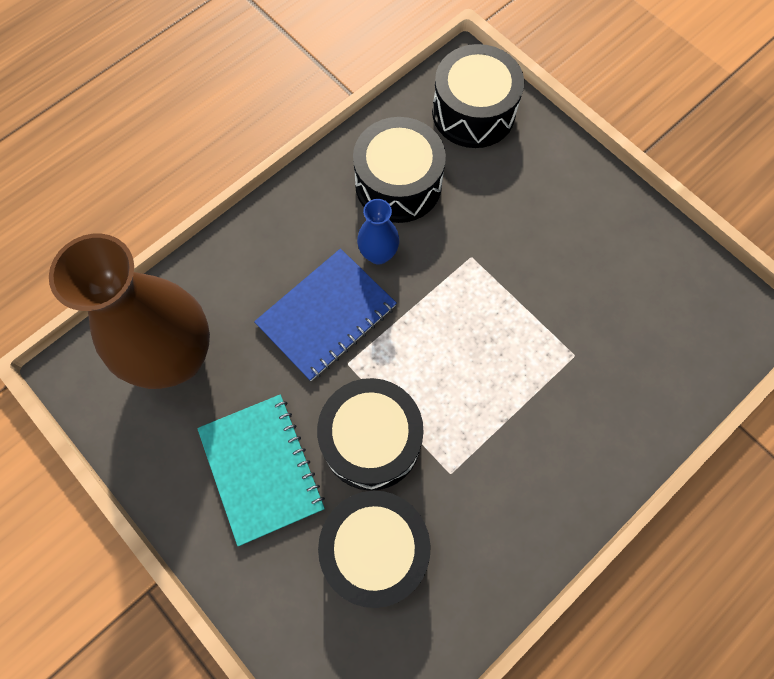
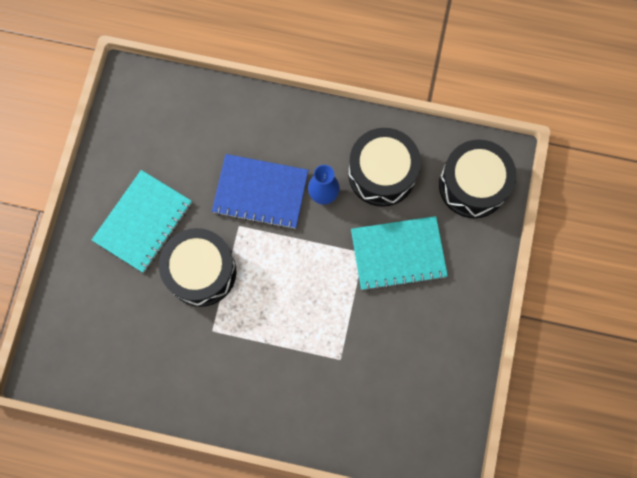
camera: 55 degrees right, 5 degrees up
brown vase [49,234,210,389] -> none
black drum [318,491,431,608] -> none
none -> turquoise notebook [351,216,448,291]

